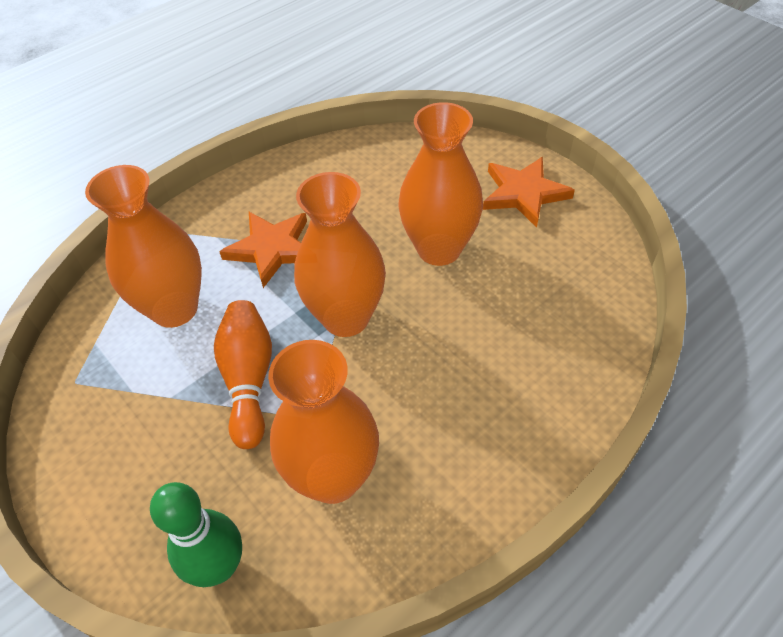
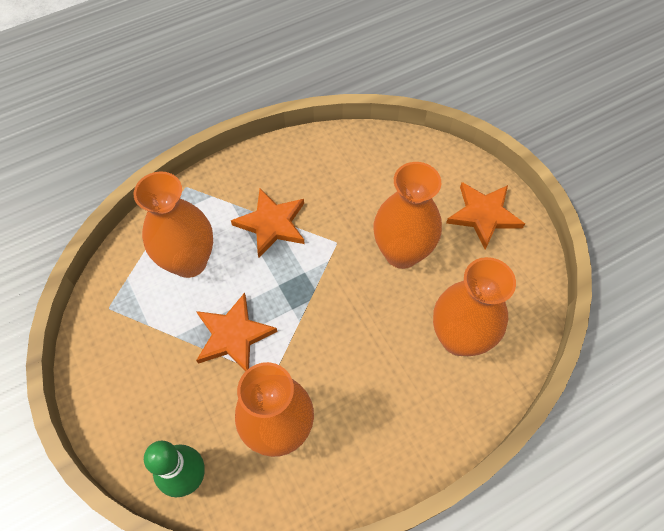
camera: 10 degrees right, 10 degrees up
orange bowling pin [214,300,272,449] -> orange star [196,293,277,371]
orange vase [294,172,386,337] -> orange vase moved to [433,257,516,356]

